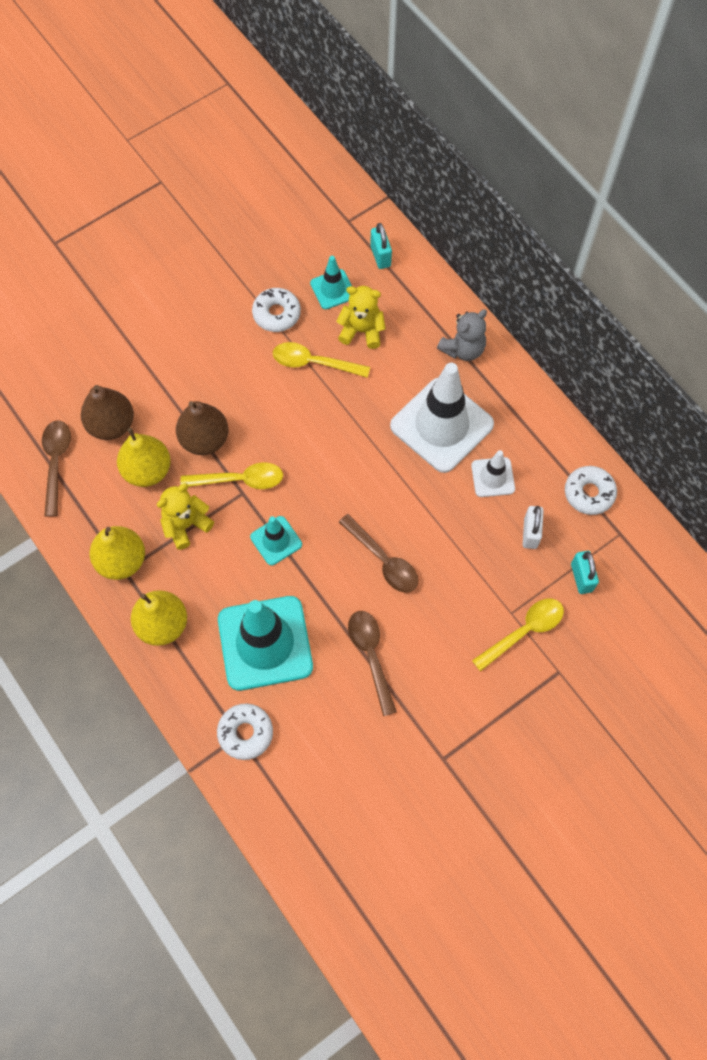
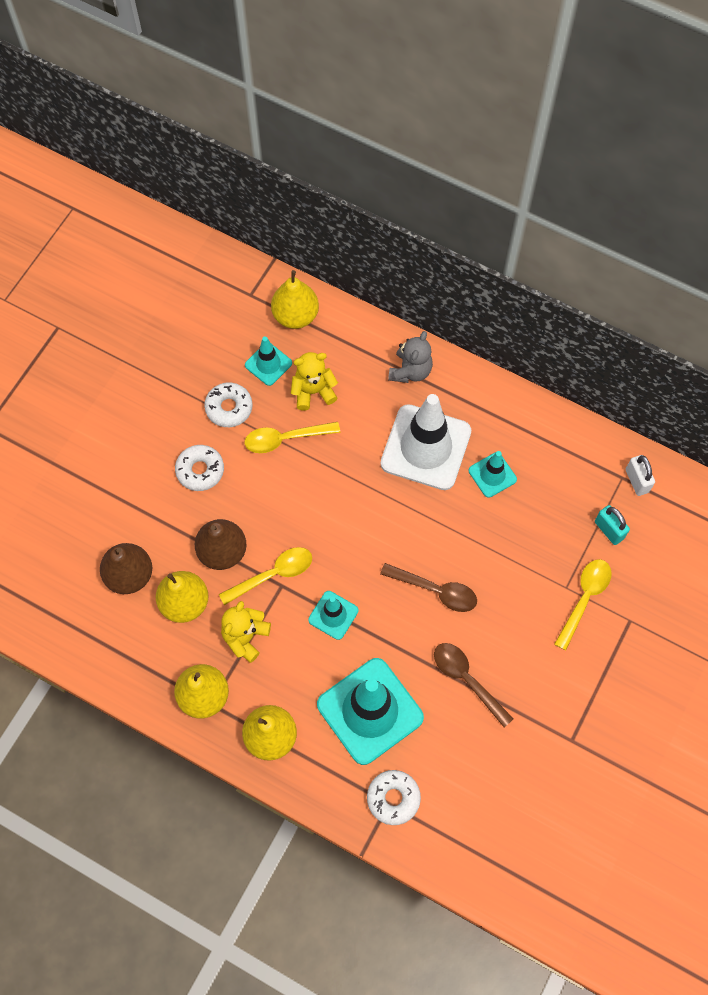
camera: 25 degrees left, 0 degrees up
brown spoon [42,420,71,517] -> none
turquoise padlock [370,223,392,269] -> yellow pear [271,270,319,329]
white traffic cone [471,450,515,497] -> turquoise traffic cone [469,451,517,498]
white padlock [523,506,544,549] -> white padlock moved to [626,455,655,496]
white donut [565,466,617,515] -> white donut moved to [175,445,224,491]

